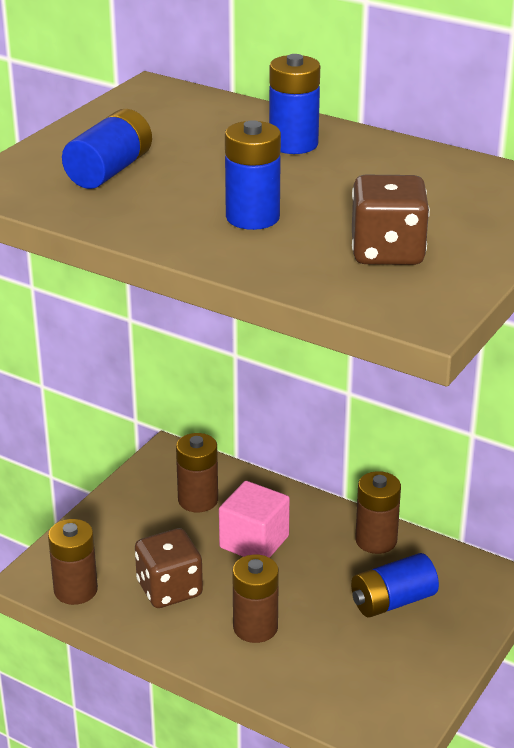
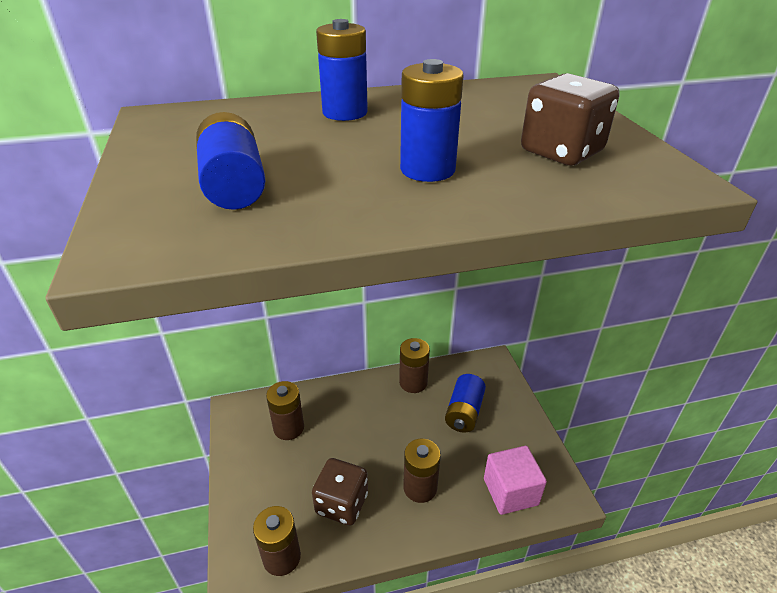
camera: 45 degrees left, 5 degrees up
pink cube [219,481,290,558] -> pink cube moved to [484,446,547,515]

